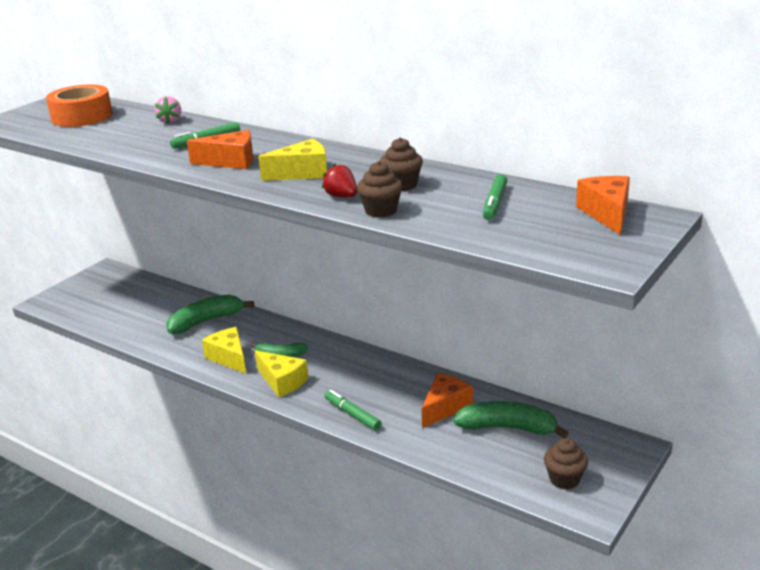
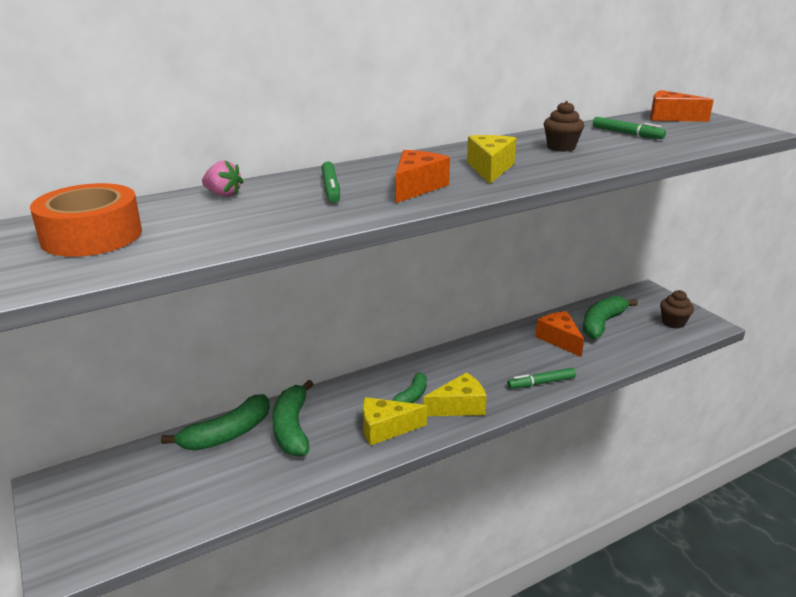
camera: 65 degrees left, 0 degrees up
red strawberry [322,164,357,197] -> none
brown cupcake [357,161,403,218] -> none
none -> green banana [161,394,270,451]

